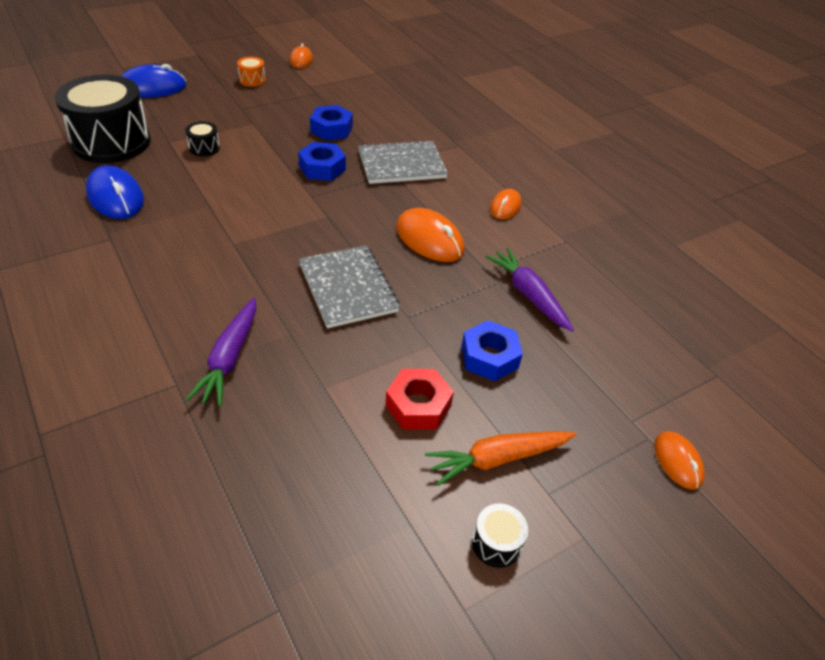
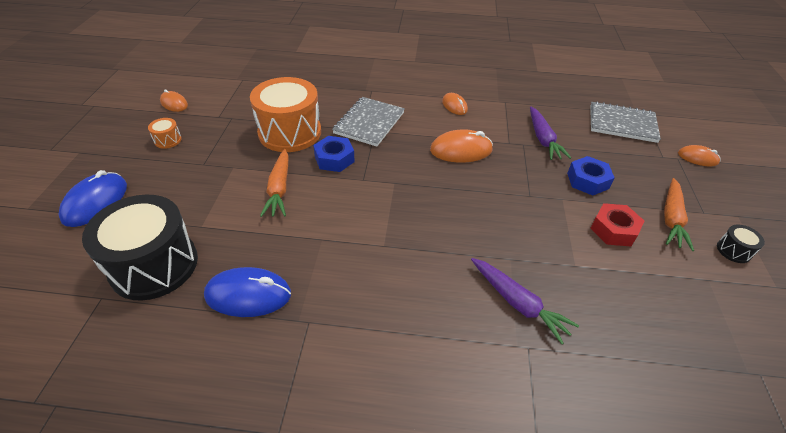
camera: 50 degrees left, 0 degrees up
black drum [185,122,220,157] -> none
grey notebook [299,245,400,328] -> grey notebook moved to [590,101,661,143]
blue nut [310,105,353,140] -> orange drum [250,77,321,152]
purple carrot [485,248,574,332] -> purple carrot turned 105 degrees counterclockwise [530,107,571,160]
none -> orange carrot [260,149,289,217]

